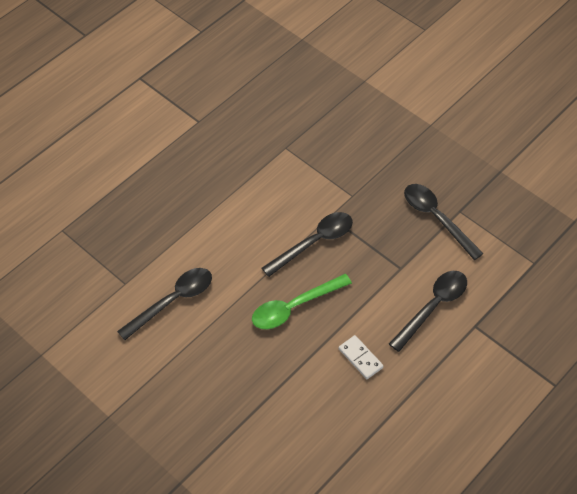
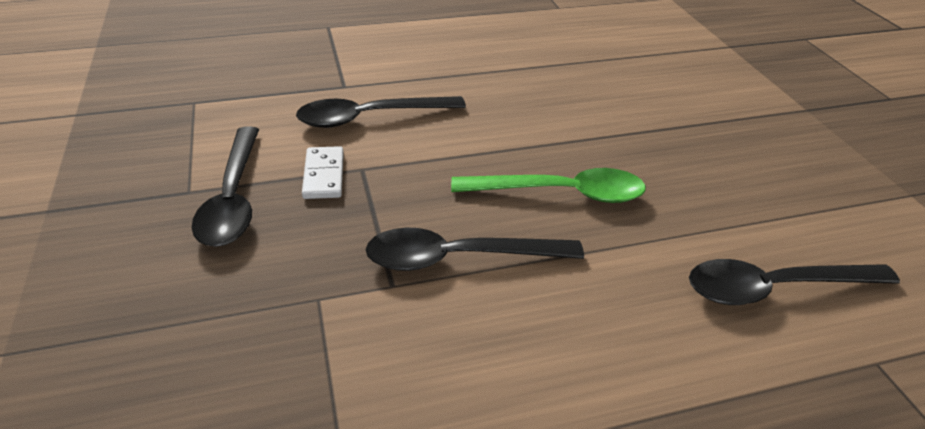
camera: 150 degrees left, 15 degrees down
white domino [339,335,383,379] -> white domino moved to [302,146,344,199]

